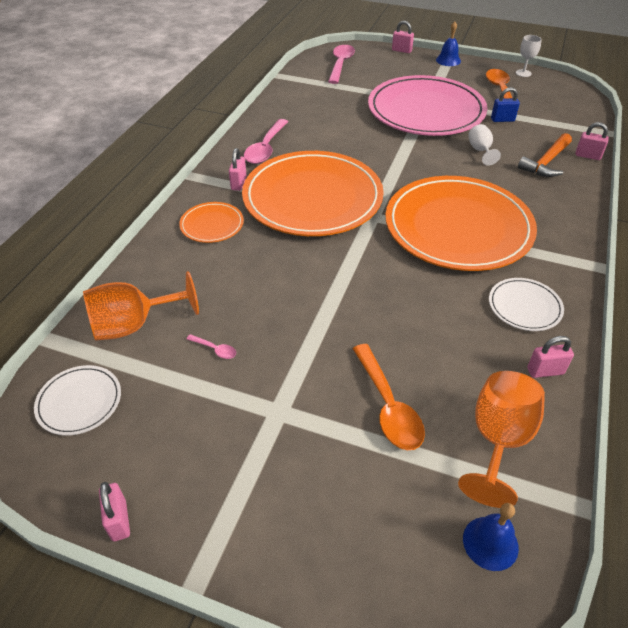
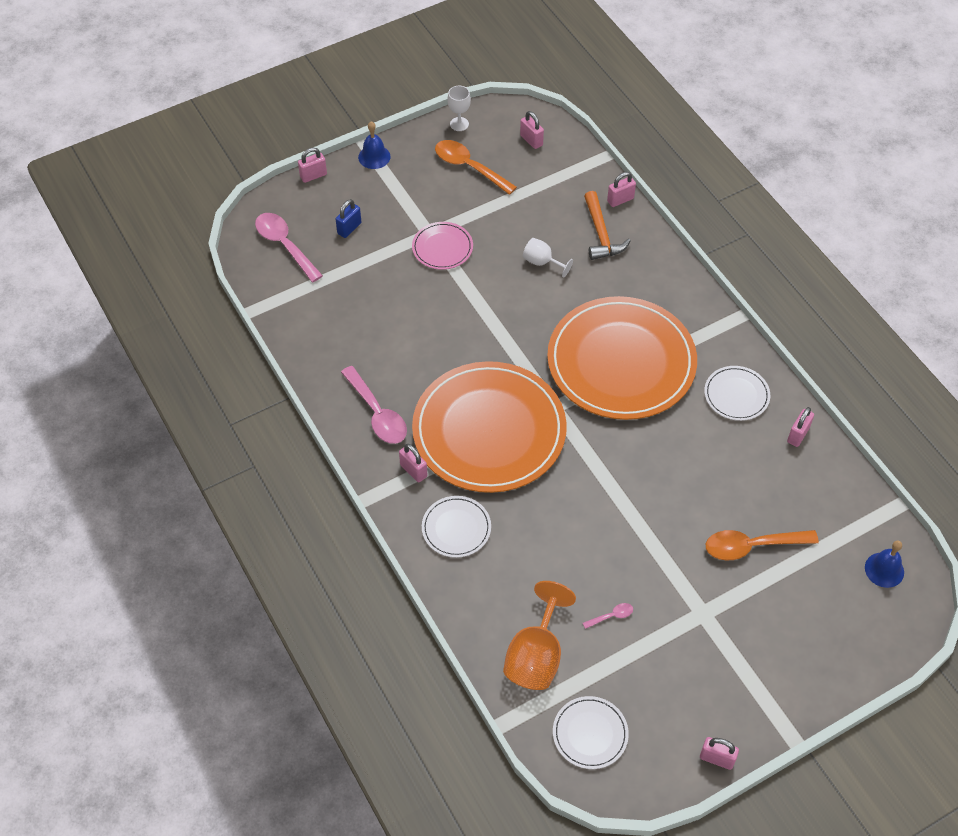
camera: 50 degrees left, 10 degrees up
orange plate [179,202,244,243] -> white plate [422,496,491,558]
orange spoon [352,344,425,450] -> orange spoon turned 150 degrees clockwise [706,530,819,560]
pink plate [368,75,487,136] -> pink plate [412,222,473,270], size x0.43
orange goblet [458,371,545,508] -> none
blue padlock [491,87,520,122] -> blue padlock moved to [336,199,361,238]
none -> pink padlock [520,111,544,149]

